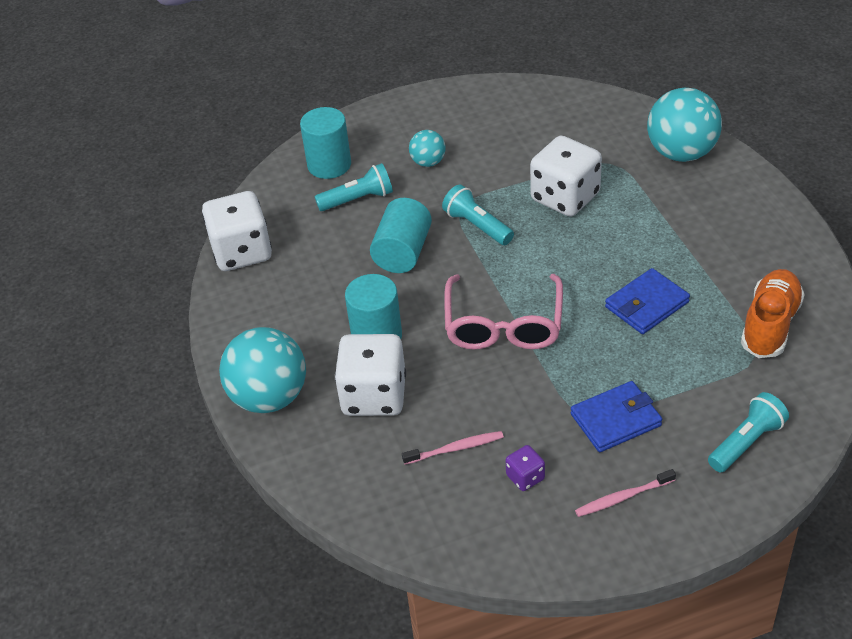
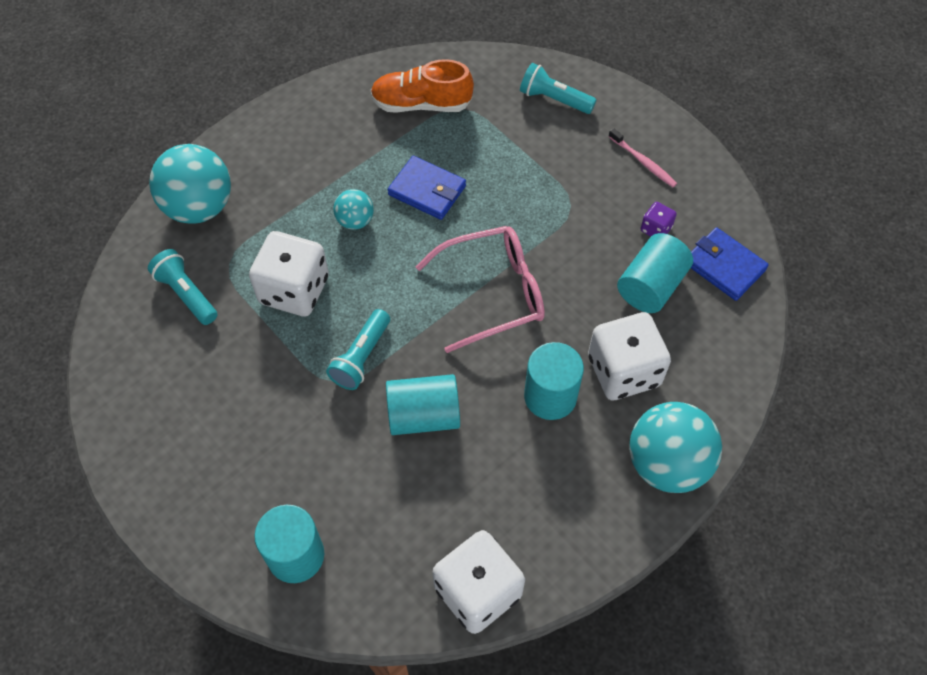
camera: 115 degrees left, 15 degrees up
turquoise flashlight [315,163,393,211] -> turquoise flashlight moved to [148,249,218,325]
pink toothbrush [402,431,504,465] -> turquoise cylinder [617,233,693,313]
turquoise ball [409,130,446,167] -> turquoise ball moved to [333,189,374,230]
blue wallet [571,381,662,452] -> blue wallet moved to [691,227,769,301]

